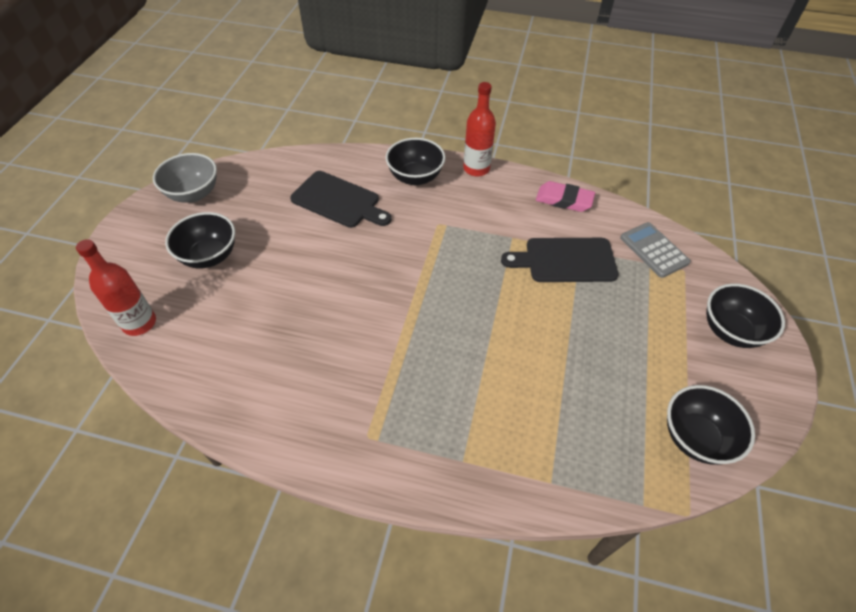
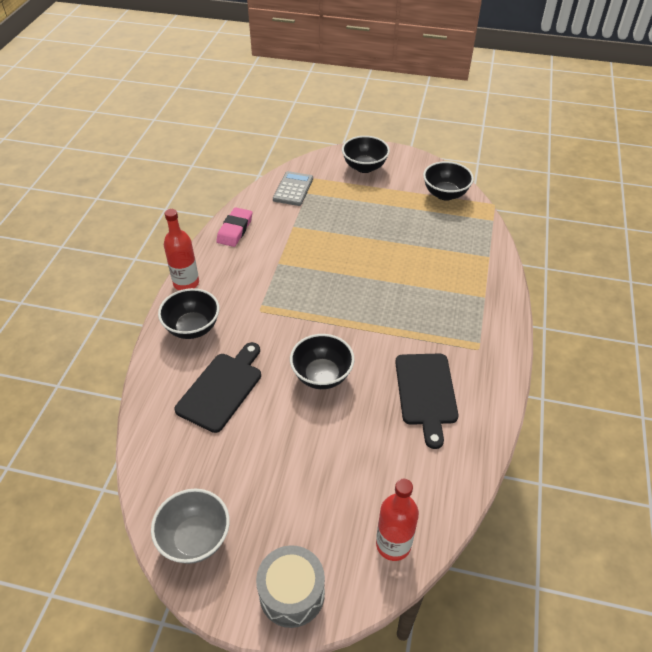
camera: 90 degrees left, 5 degrees down
black bowl [165,212,235,268] -> black bowl moved to [290,334,355,389]
black cutting board [501,238,618,282] -> black cutting board moved to [395,353,458,449]
grey calculator [620,222,691,278] -> grey calculator turned 135 degrees clockwise [273,171,313,206]
none -> grey drum [256,545,325,628]

